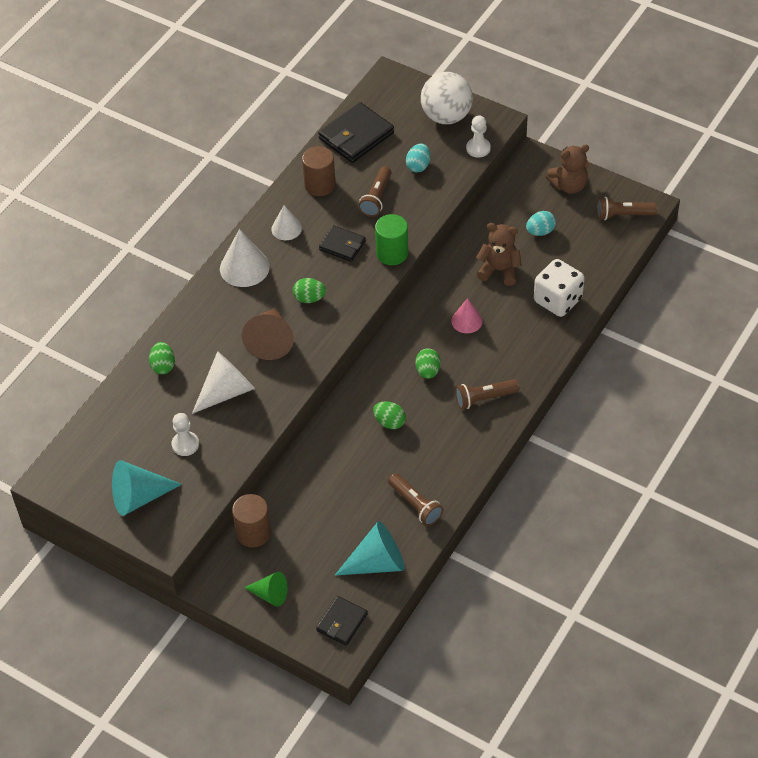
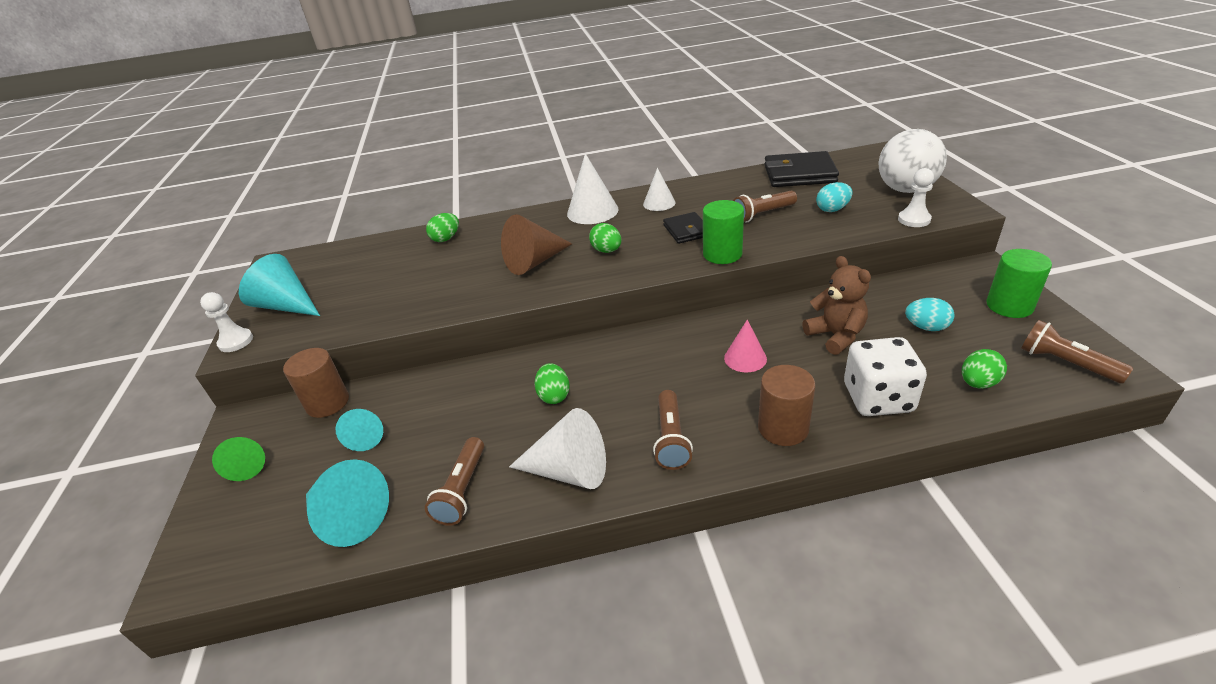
camera: 50 degrees right, 15 degrees down
white pawn [171,413,199,456] -> white pawn moved to [200,292,253,352]
white cone [192,351,255,414] -> white cone moved to [509,408,606,489]
brown cylinder [302,146,336,196] -> brown cylinder moved to [758,365,816,446]
black wallet [316,596,368,646] -> none
green egg [415,348,441,379] -> green egg moved to [962,349,1007,389]
brown flashlight [455,379,519,409] -> brown flashlight turned 120 degrees counterclockwise [653,390,693,470]
brown teddy bear [546,144,589,194] -> green cylinder [986,249,1052,318]
none -> turquoise cone [335,409,383,451]

